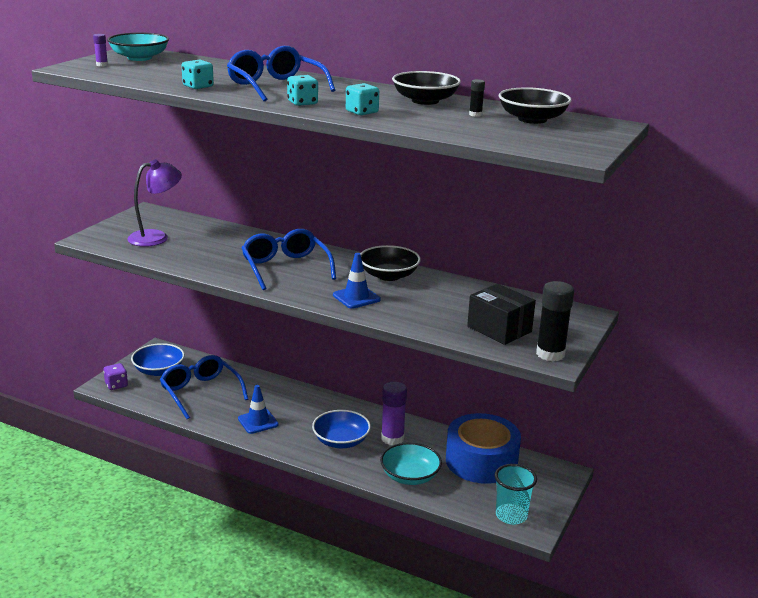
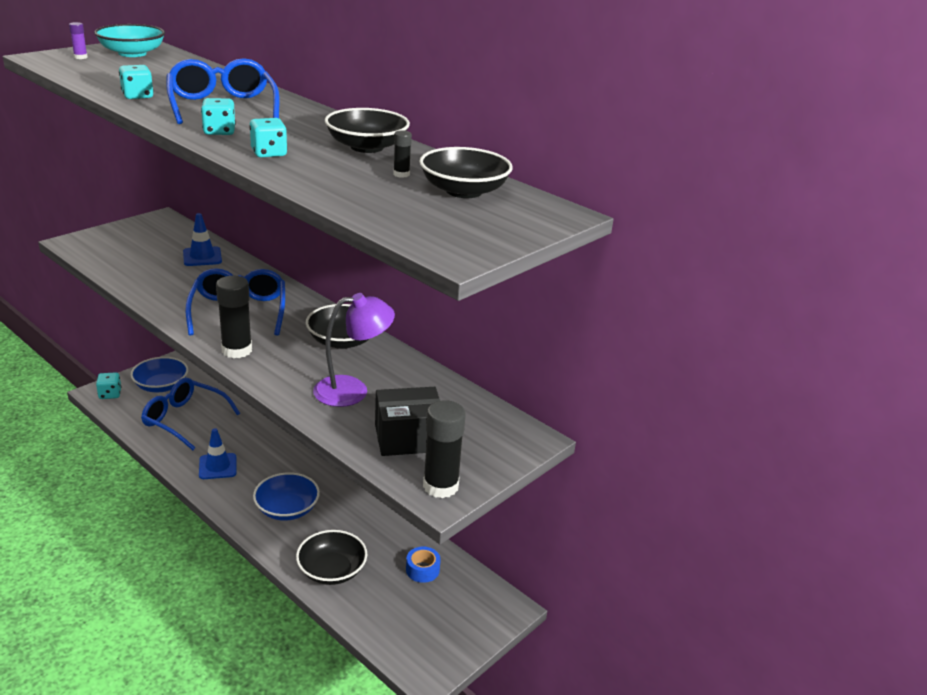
camera: 15 degrees right, 5 degrees up
purple dice [103,363,128,390] -> turquoise dice [96,372,121,399]
purple lamp [127,159,182,247] -> purple lamp moved to [313,293,395,407]
blue glasses [160,355,248,419] -> blue glasses turned 45 degrees counterclockwise [141,378,240,450]
blue traffic cone [333,253,381,309] -> blue traffic cone moved to [183,213,222,266]
turquoise bowl [380,443,442,485] -> black bowl [296,530,367,585]
purple glue stick [381,382,407,445] -> none
blue tape [446,413,521,484] -> blue tape [406,547,441,583], size x0.40
black box [467,284,536,345] -> black box turned 75 degrees counterclockwise [375,387,440,456]
turquoise cup [495,464,537,525] -> none
none -> black glue stick [216,276,252,359]

